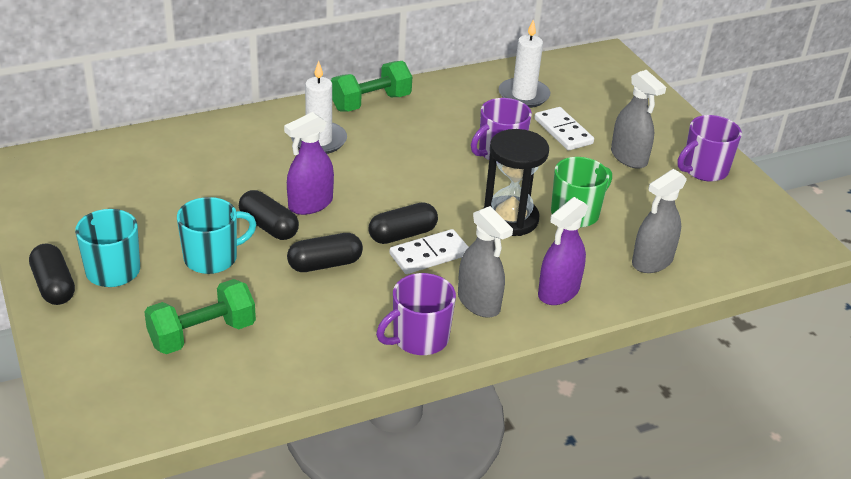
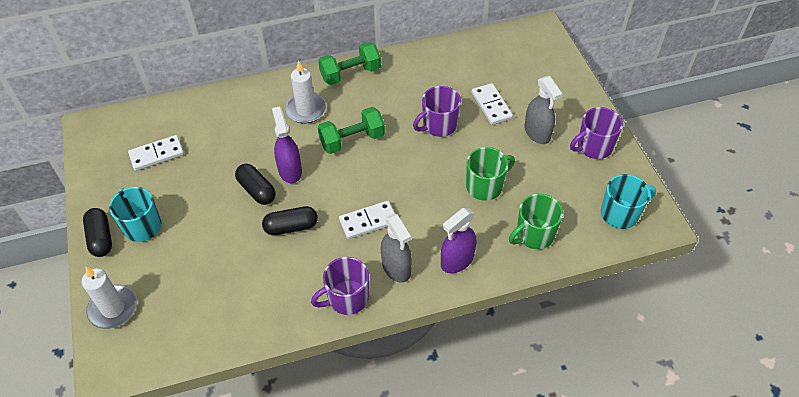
camera: 10 degrees right, 15 degrees up
green dumbbell [144,279,256,354] -> green dumbbell moved to [318,107,385,154]
turquoise mug [177,197,257,274] -> turquoise mug moved to [601,174,656,229]
purple spray bottle [284,112,334,215] -> purple spray bottle turned 105 degrees clockwise [272,106,302,183]
black capsule [369,202,438,244] -> none
black hourglass [483,129,549,236] -> none
white candle [498,19,550,108] -> white candle moved to [82,267,137,329]
grey spray bottle [632,169,687,273] -> green mug [509,194,563,249]
none -> white domino [128,135,184,171]

